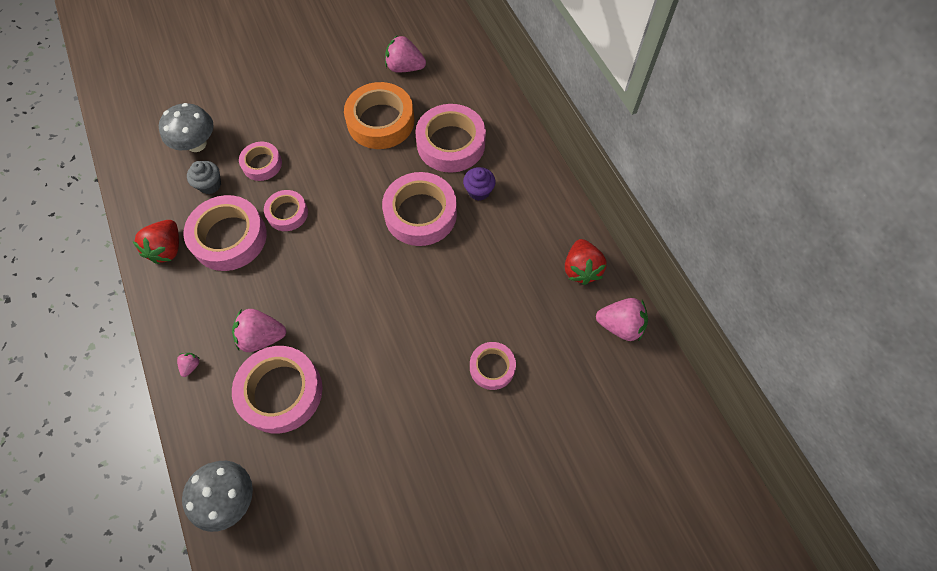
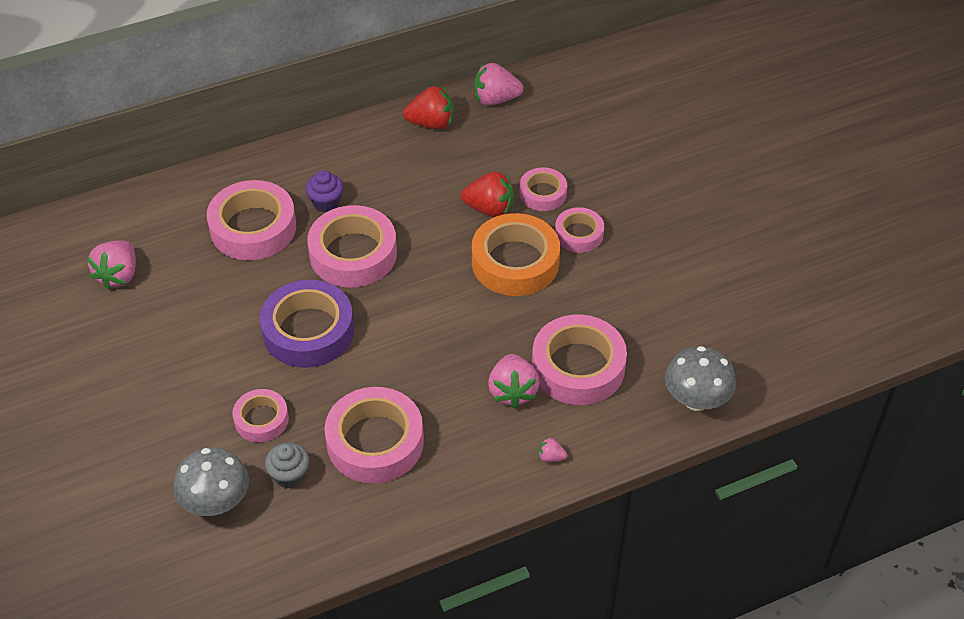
camera: 90 degrees left, 15 degrees down
red strawberry [132,220,179,264] -> red strawberry moved to [461,172,514,217]
pink tape [264,190,308,231] -> pink tape moved to [555,207,604,253]
orange tape [344,82,414,149] -> orange tape moved to [472,213,560,296]
pink strawberry [596,298,648,341] -> pink strawberry turned 105 degrees counterclockwise [474,63,524,106]
none -> purple tape [260,280,354,368]

